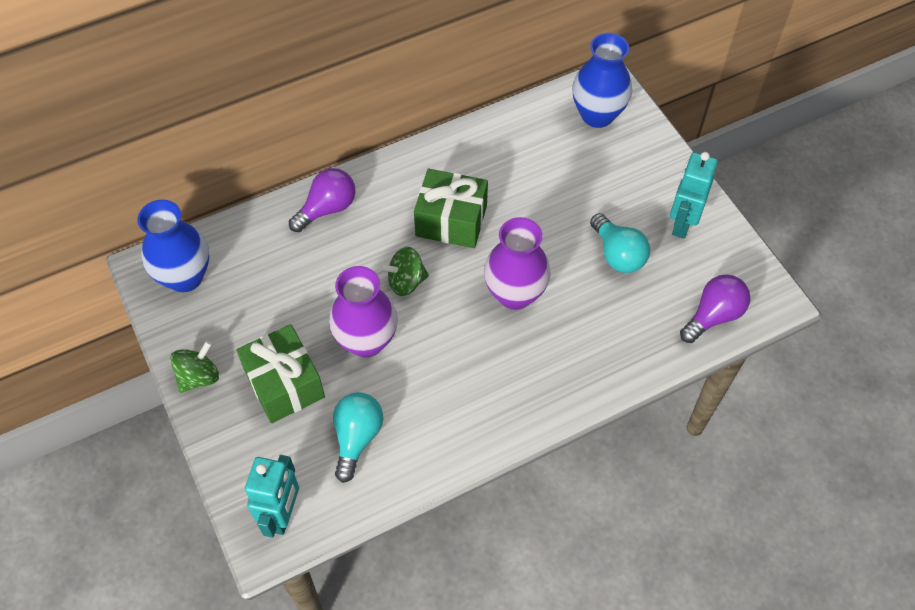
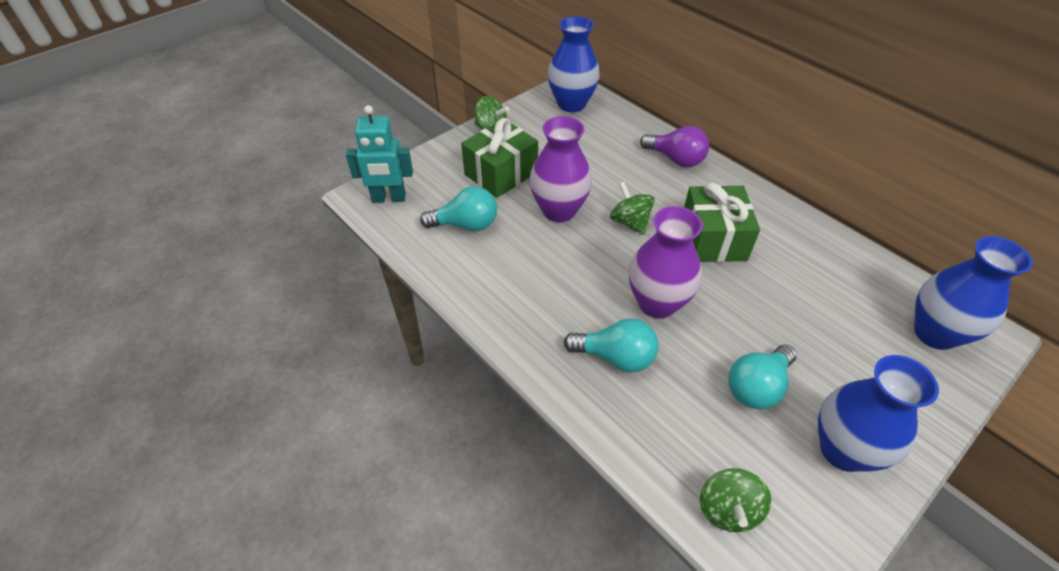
camera: 75 degrees right, 10 degrees down
turquoise robot [670,152,718,239] -> blue vase [818,355,939,472]
purple light bulb [680,274,750,343] -> green spinning top [700,468,771,532]
none -> turquoise light bulb [564,318,658,372]

